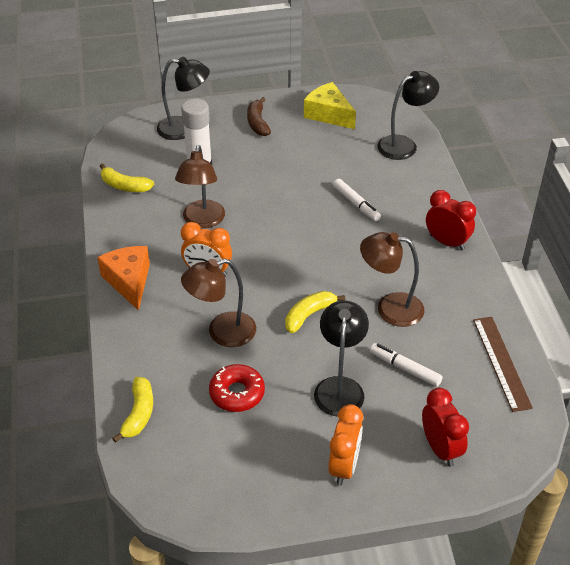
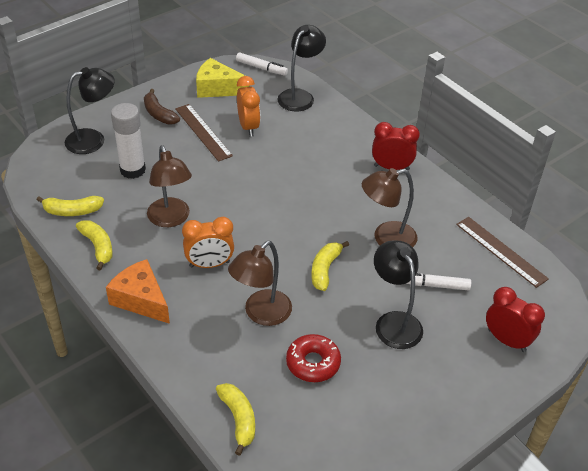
camera: 30 degrees left, 0 degrees up
orange clock [328,404,363,486] -> orange clock moved to [237,76,260,137]
white marker [333,179,381,221] -> white marker moved to [236,52,288,76]
none -> yellow banana [76,220,113,270]
none -> brown ruler [175,104,233,162]

